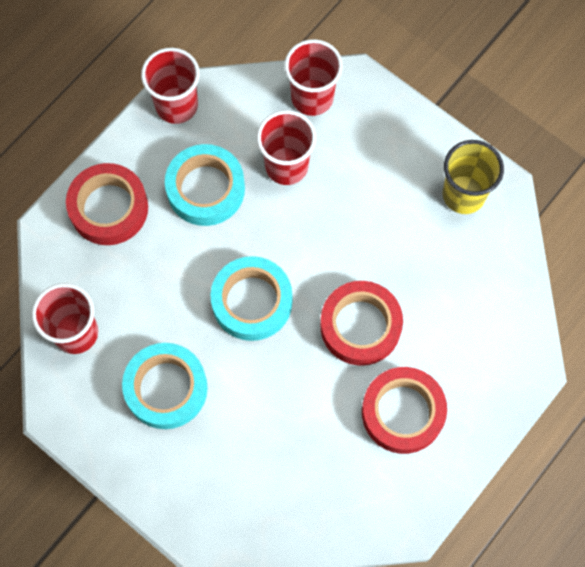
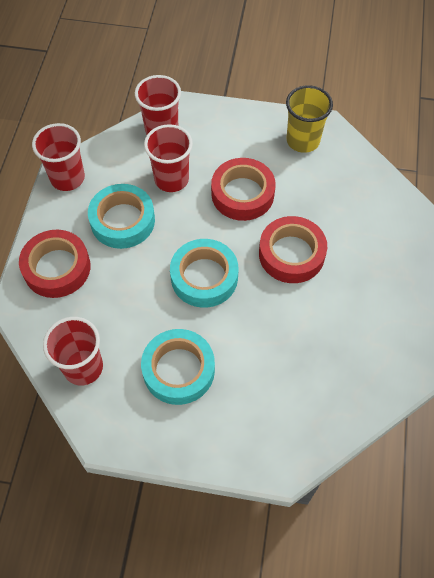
camera: 30 degrees left, 10 degrees down
red tape [362,367,447,454] -> red tape moved to [211,158,276,221]

